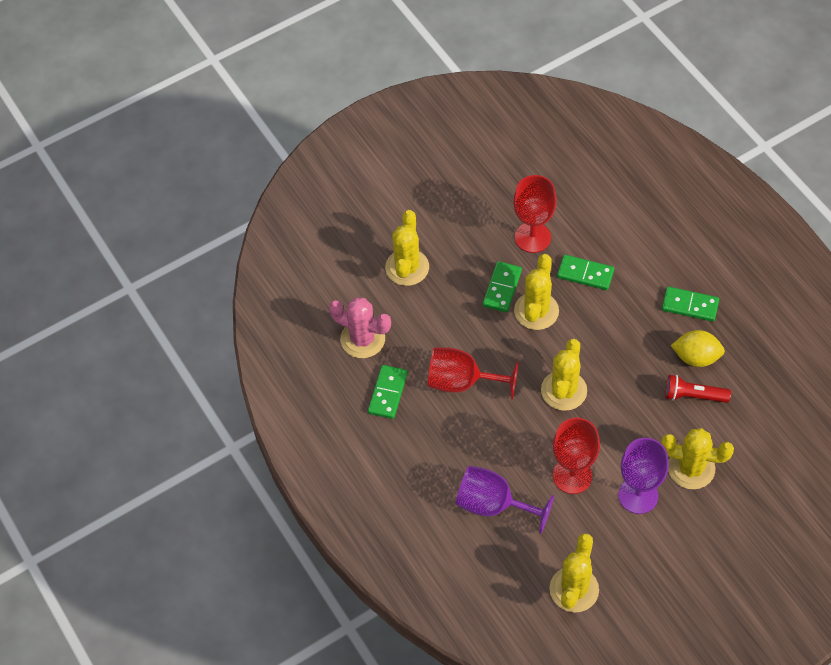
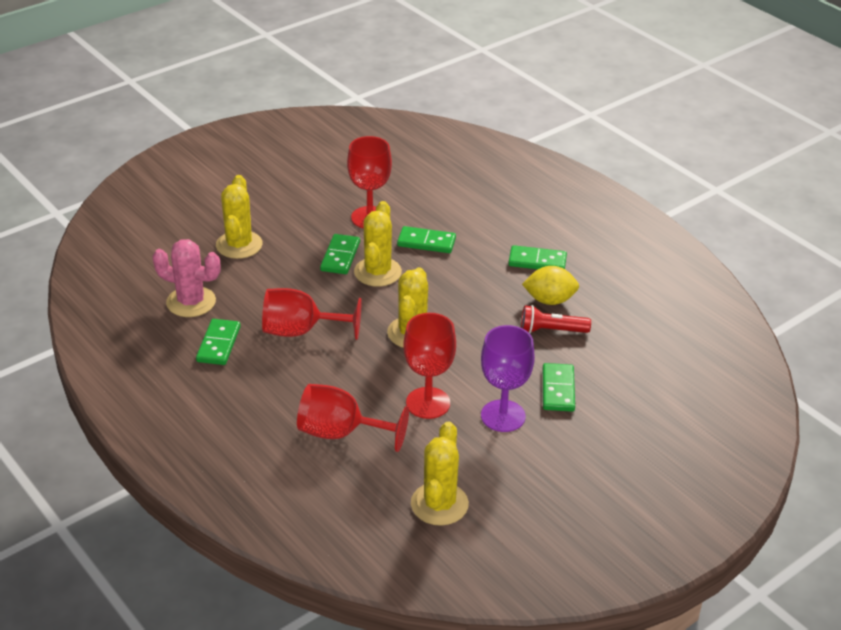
camera: 10 degrees left, 20 degrees down
purple goblet [456,466,554,534] -> red goblet [297,384,409,452]
yellow cactus [661,428,734,489] -> green domino [543,363,575,412]

